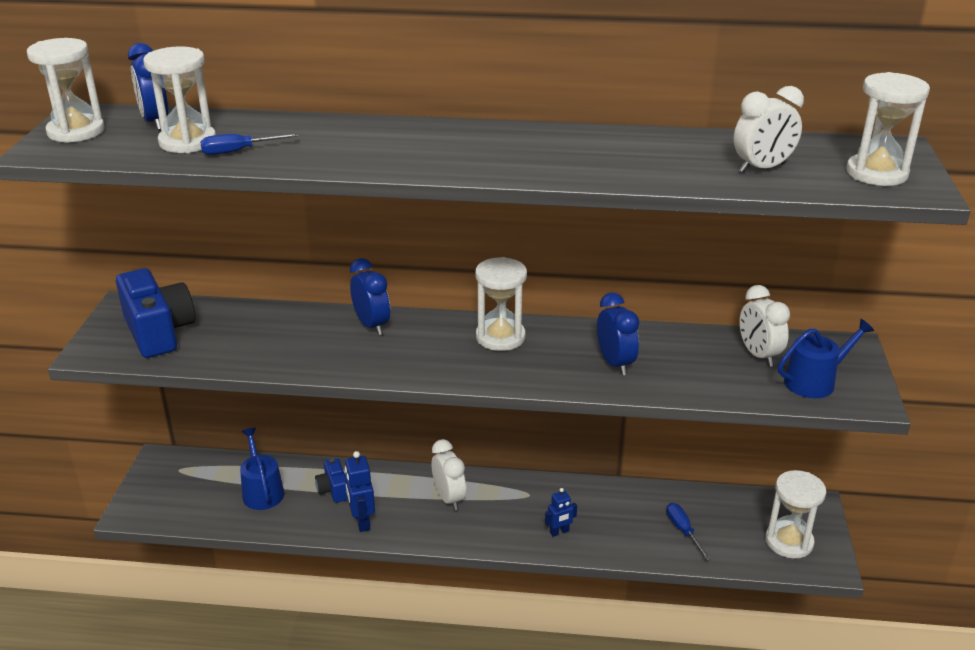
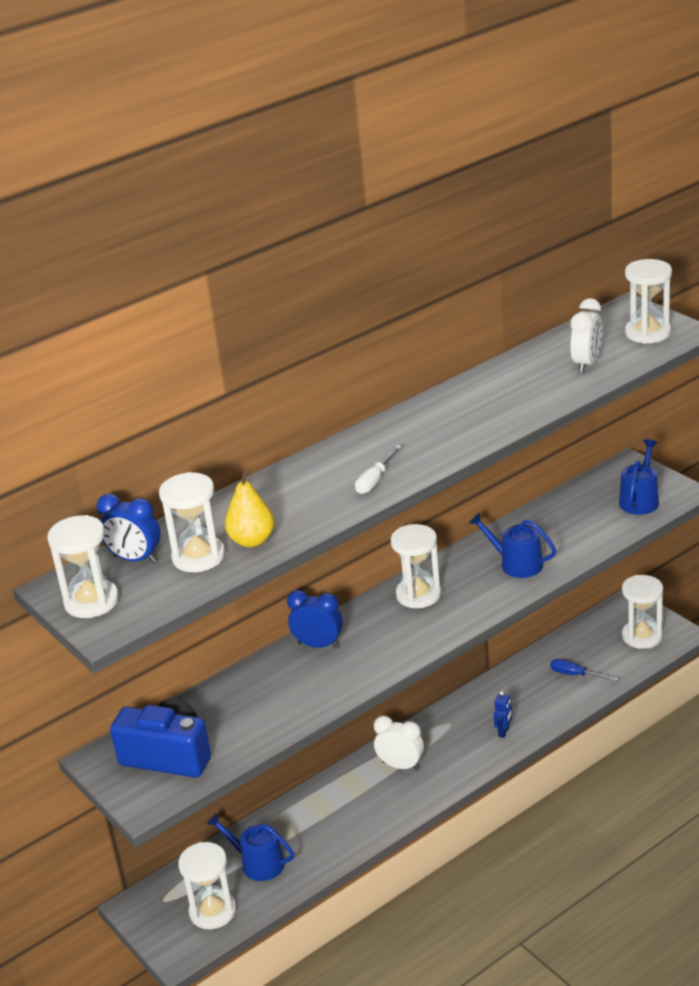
camera: 40 degrees left, 0 degrees up
blue screwdriver [200,133,299,155] -> yellow pear [225,471,275,547]
blue camera [315,458,348,503] -> none
blue robot [345,451,375,532] -> none
blue clock [597,293,639,375] -> blue watering can [469,513,556,578]
white clock [739,285,790,367] -> none
none -> white hourglass [178,842,236,929]
none -> white screwdriver [355,445,402,494]

